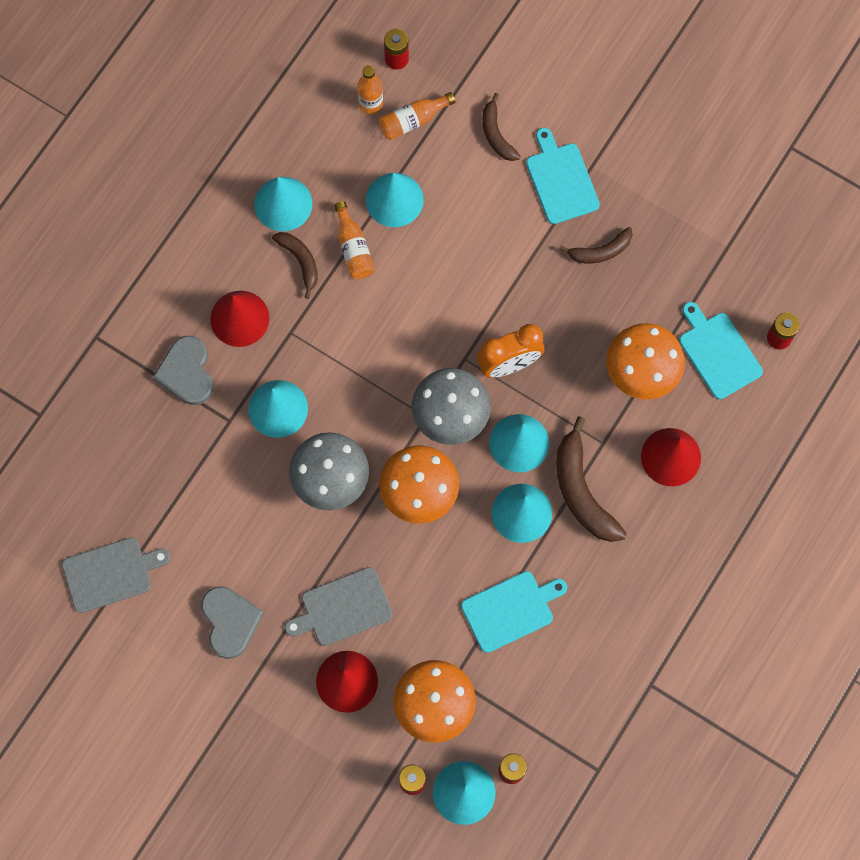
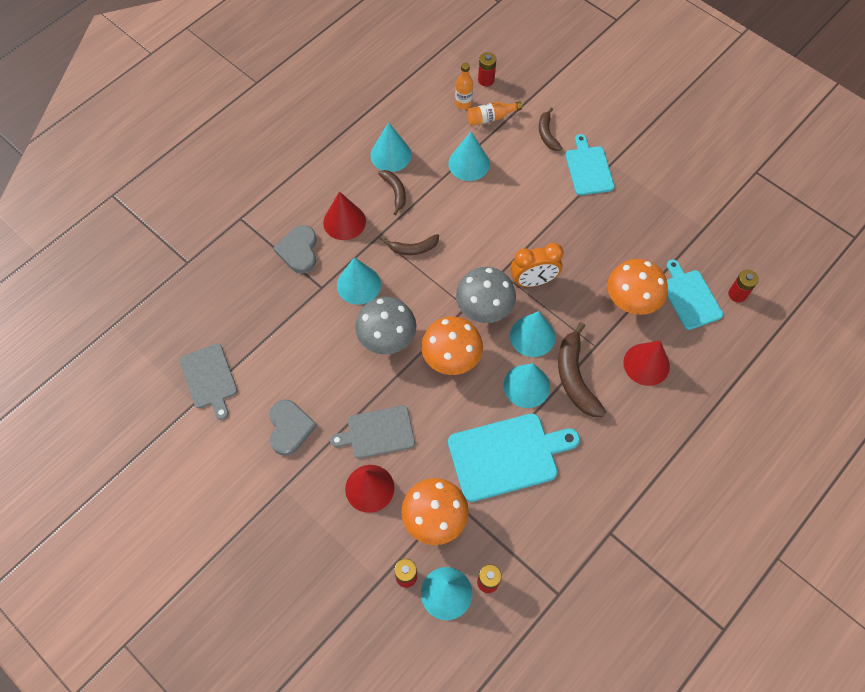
camera: 10 degrees right, 10 degrees down
grey cutting board [62,537,170,613] -> grey cutting board turned 75 degrees clockwise [180,344,238,420]
orange bottle [334,201,375,279] -> none
turquoise cutting board [461,571,567,653] -> turquoise cutting board [448,413,580,502], size x1.55
brown banana [559,227,633,263] -> brown banana moved to [383,234,439,255]

